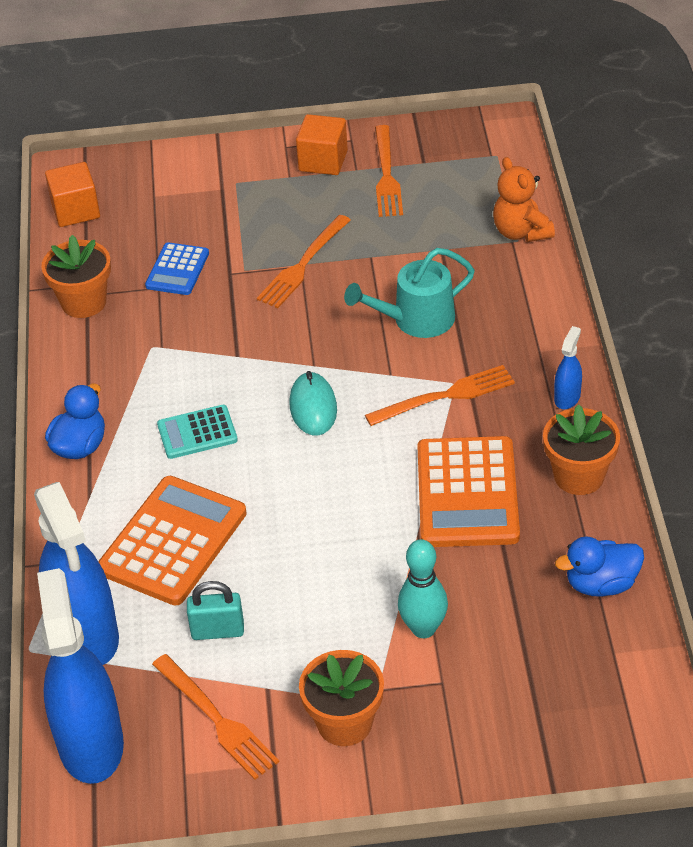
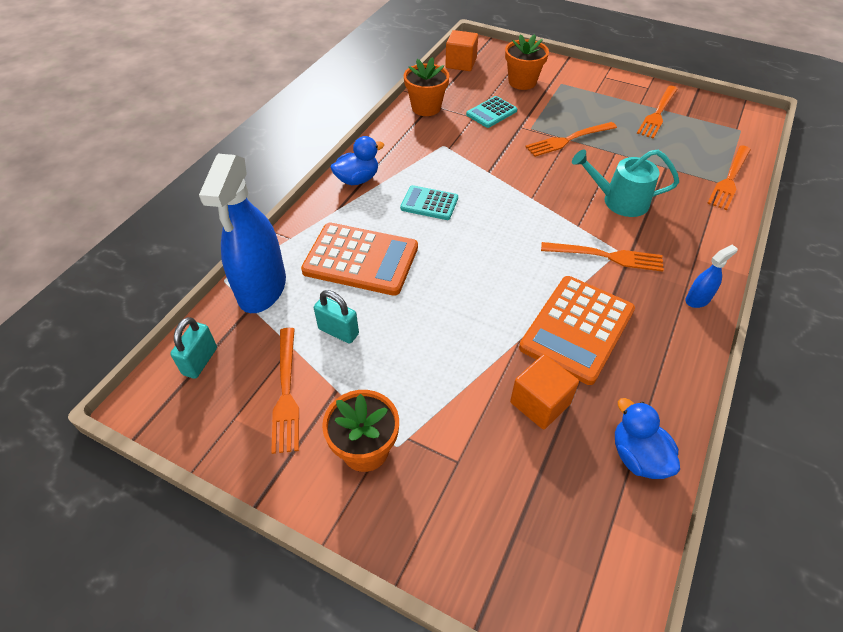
camera: 30 degrees right, 5 degrees up
blue spray bottle [37,568,124,784] -> turquoise padlock [170,317,217,379]
orange calculator [98,476,247,606] -> orange calculator turned 45 degrees clockwise [301,223,418,296]
blue calculator [145,242,209,295] -> turquoise calculator [466,96,517,128]
turquoise mouse [289,371,337,436] -> none
orange cube [296,114,348,175] -> orange cube moved to [510,354,579,429]
turquoise bowling pin [398,539,448,638] -> none
orange teddy bear [493,157,555,242] -> orange fork [707,145,751,210]
orange flower pot [543,404,620,495] -> orange flower pot moved to [505,34,549,90]
blue duck [555,536,644,597] -> blue duck turned 45 degrees clockwise [615,398,680,479]

